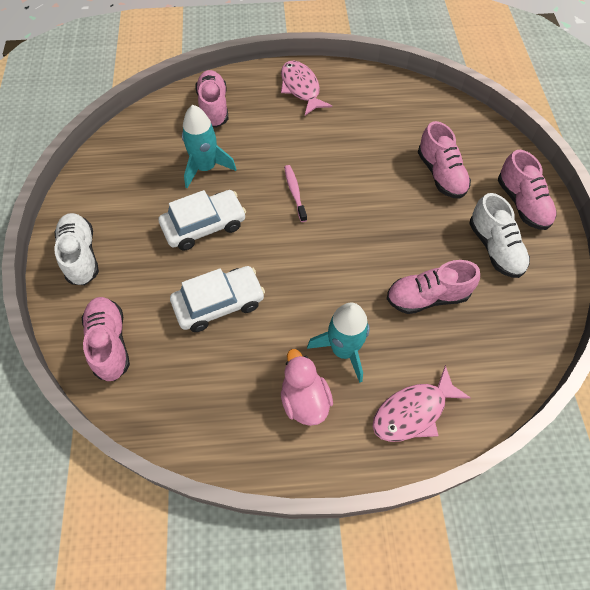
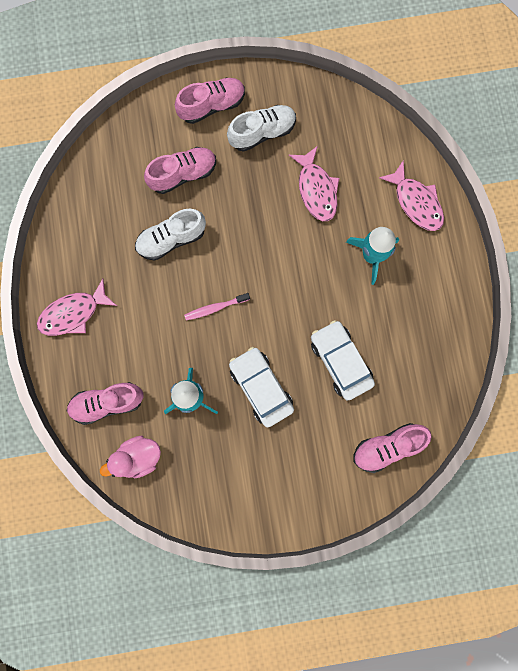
camera: 95 degrees left, 20 degrees up
white shoe [54,213,99,285] -> white shoe moved to [135,209,206,261]
pink duck [281,349,333,426] -> pink duck moved to [100,436,161,478]
pink shoe [387,260,480,314] -> pink fish [289,146,339,221]

